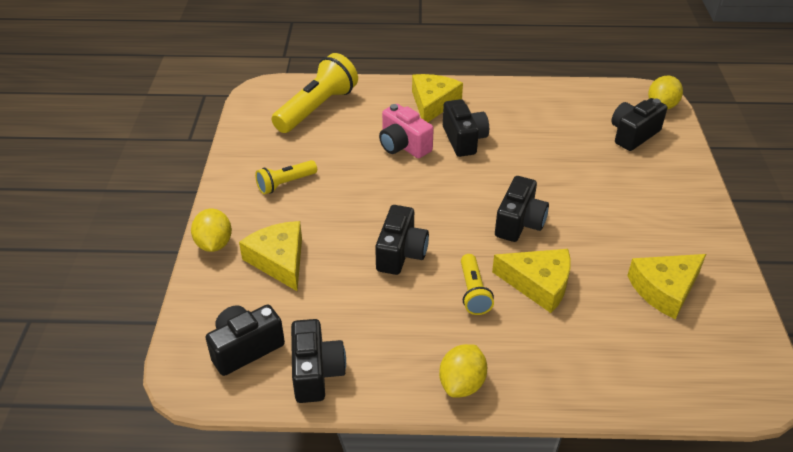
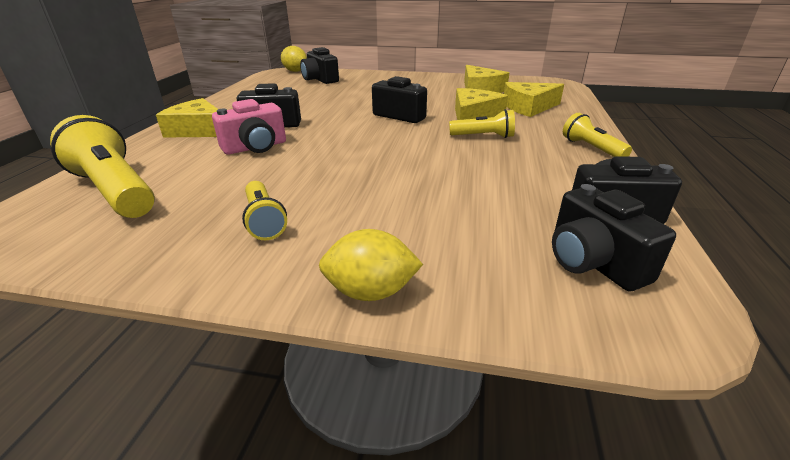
camera: 80 degrees left, 10 degrees down
yellow cheese [239,221,302,291] -> yellow cheese moved to [504,82,564,117]
black camera [375,205,429,275] -> none
yellow lemon [439,344,487,398] -> yellow flashlight [563,113,632,157]

